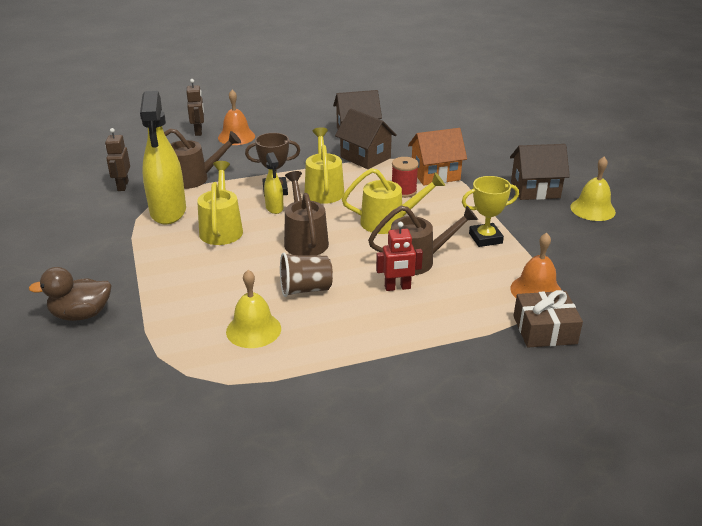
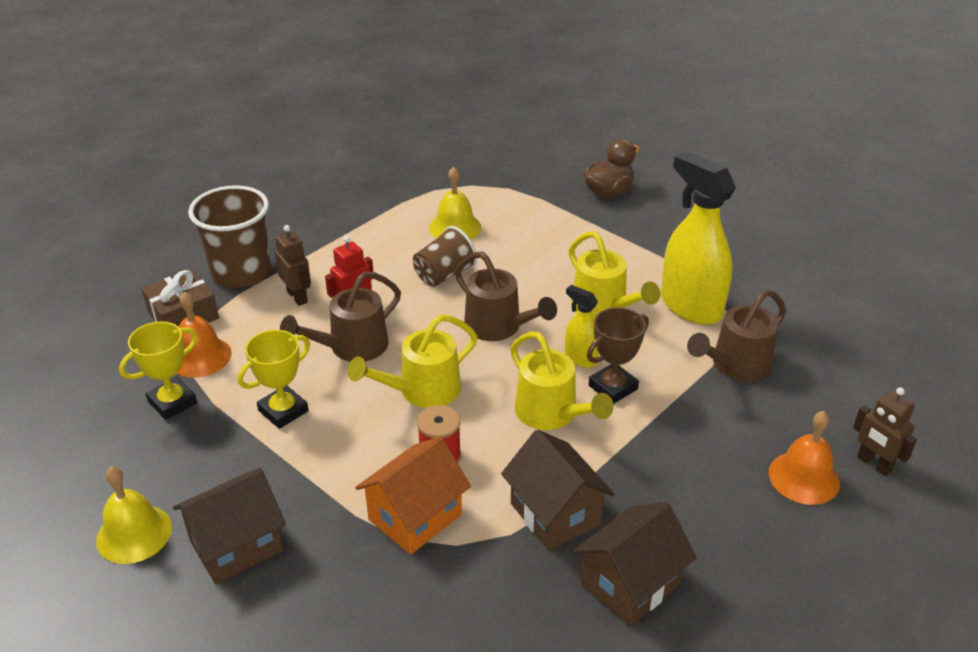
camera: 150 degrees right, 5 degrees up
brown robot [105,128,130,191] -> brown robot moved to [275,225,311,306]
brown house [335,109,397,169] -> brown house turned 45 degrees clockwise [501,430,614,550]
none -> yellow trophy [119,321,198,420]
none -> brown cup [188,185,271,288]

